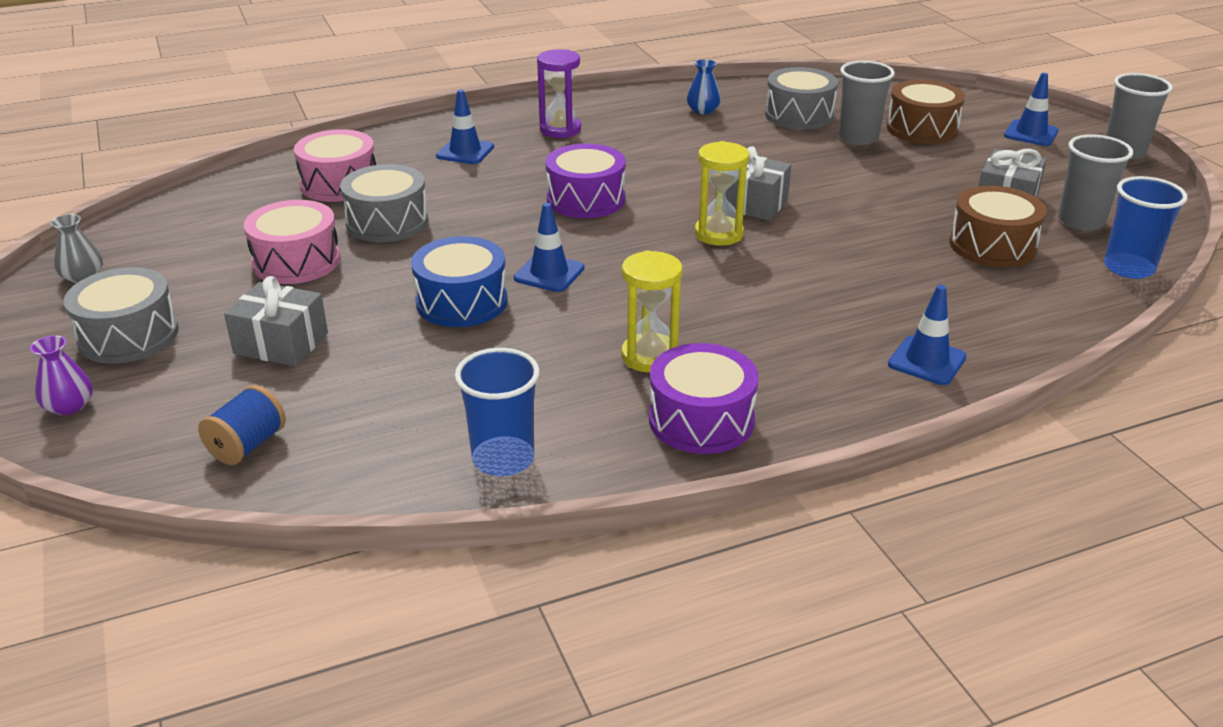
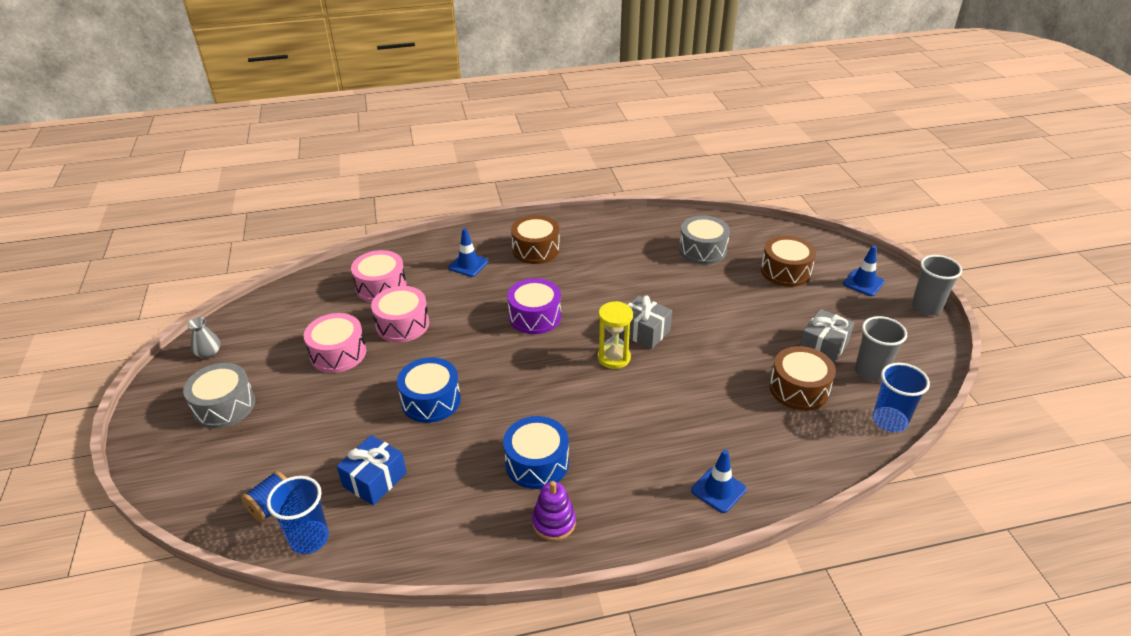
camera: 10 degrees right, 5 degrees up
purple vase [30,335,93,415] -> none
grey gift [224,276,328,367] -> none
grey drum [340,164,429,242] -> pink drum [371,286,429,343]
blue cup [455,348,540,476] -> blue cup moved to [267,476,329,554]
blue traffic cone [514,203,584,292] -> none
purple hourglass [537,49,581,138] -> brown drum [511,215,560,264]
yellow hourglass [621,250,683,373] -> blue drum [503,416,569,489]
purple drum [649,343,759,454] -> purple stacking toy [532,481,576,541]
blue vase [687,59,721,114] -> none
grey cup [839,61,895,145] -> none
none -> blue gift [337,435,407,505]

